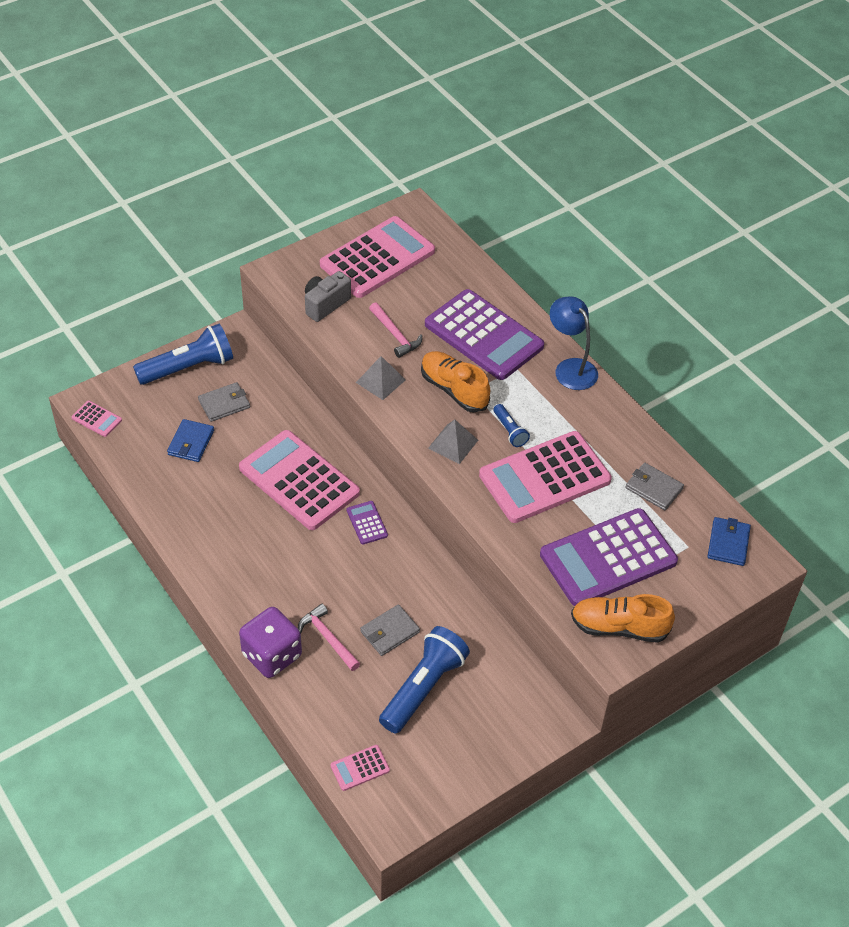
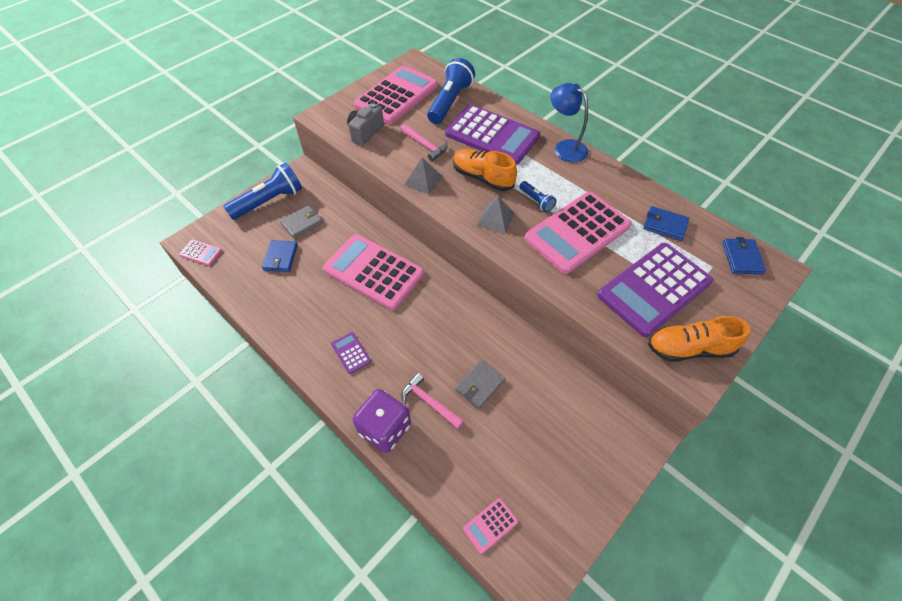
camera: 10 degrees left, 5 degrees up
purple calculator [347,501,388,544] -> purple calculator moved to [331,332,371,374]
blue flashlight [379,626,470,733] -> blue flashlight moved to [427,58,475,124]
grey wallet [626,463,684,510] -> blue wallet [643,206,689,241]

